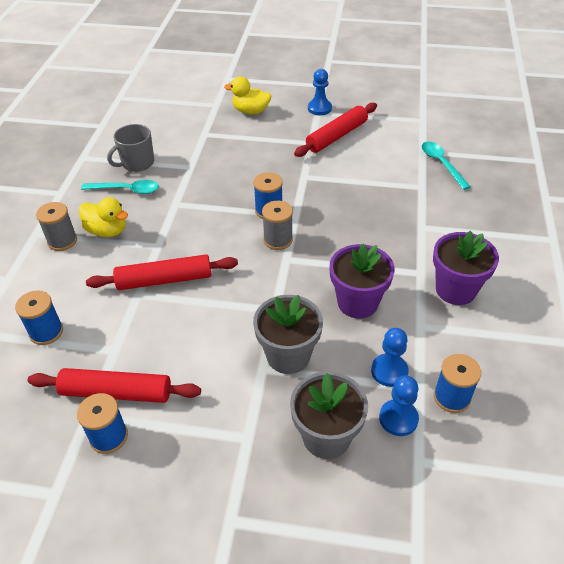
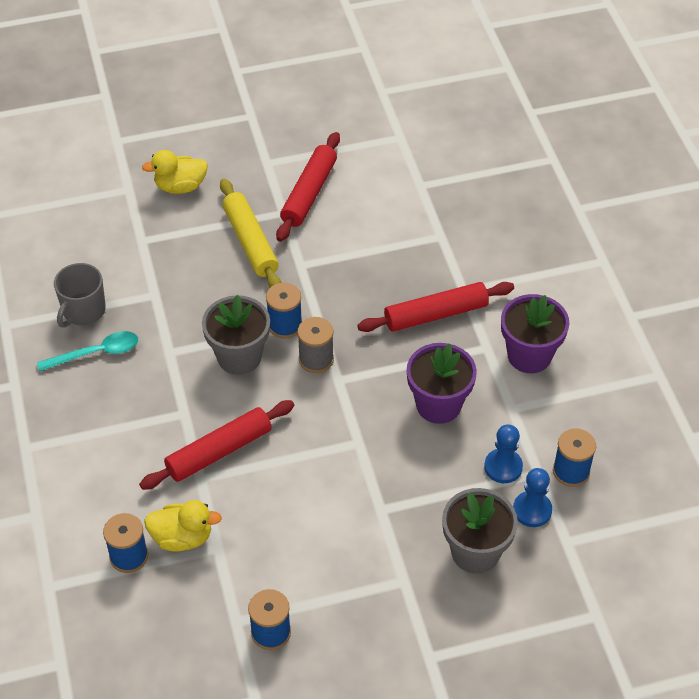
camera: 25 degrees left, 5 degrees up
red rolling pin [28,368,201,403] -> red rolling pin moved to [357,282,514,332]
grey spool [36,202,77,251] -> none
yellow duck [79,197,128,237] -> yellow duck moved to [144,500,222,552]
grey flower pot [253,295,323,374] -> grey flower pot moved to [202,295,270,375]
blue pawn [308,69,332,115] -> none
turquoise spoon [422,142,471,190] -> none
none -> yellow rolling pin [220,179,282,288]

